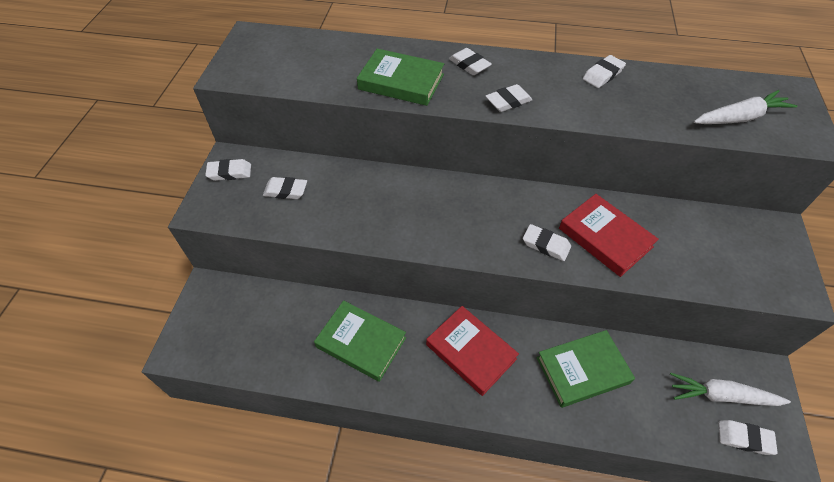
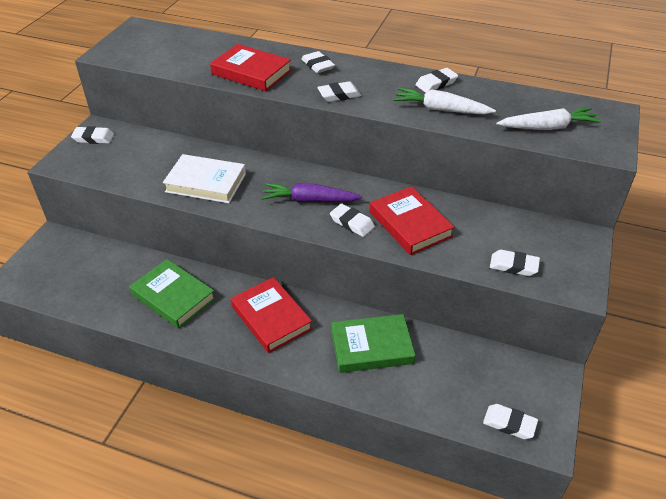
camera: 10 degrees right, 10 degrees down
white eraser [263,177,307,199] -> white eraser moved to [490,250,540,276]
green book [357,49,444,106] -> red book [210,44,291,91]
white carrot [670,373,791,406] -> white carrot moved to [393,87,496,114]
none -> white book [163,154,246,203]
none -> purple carrot [262,183,363,202]

